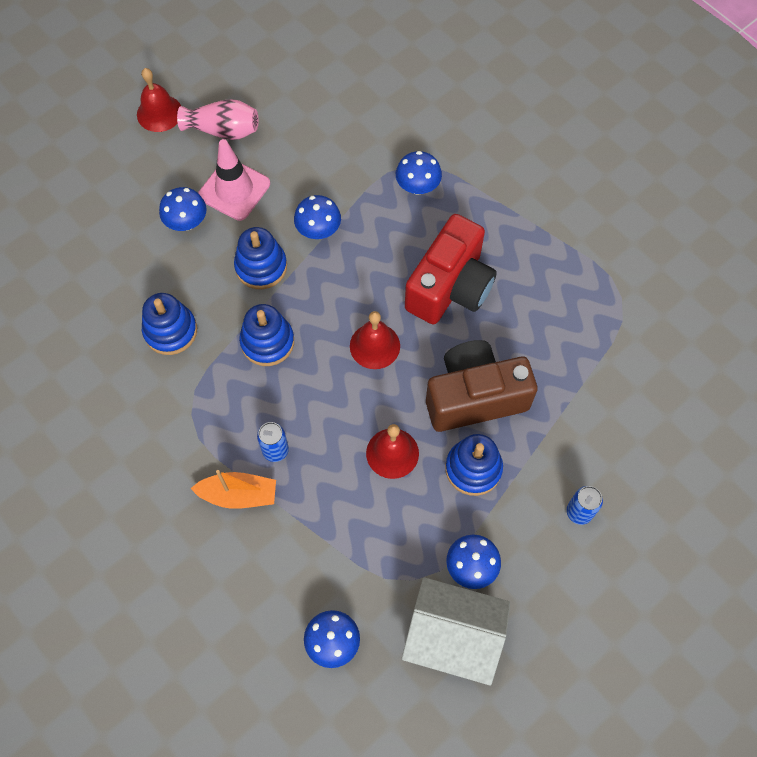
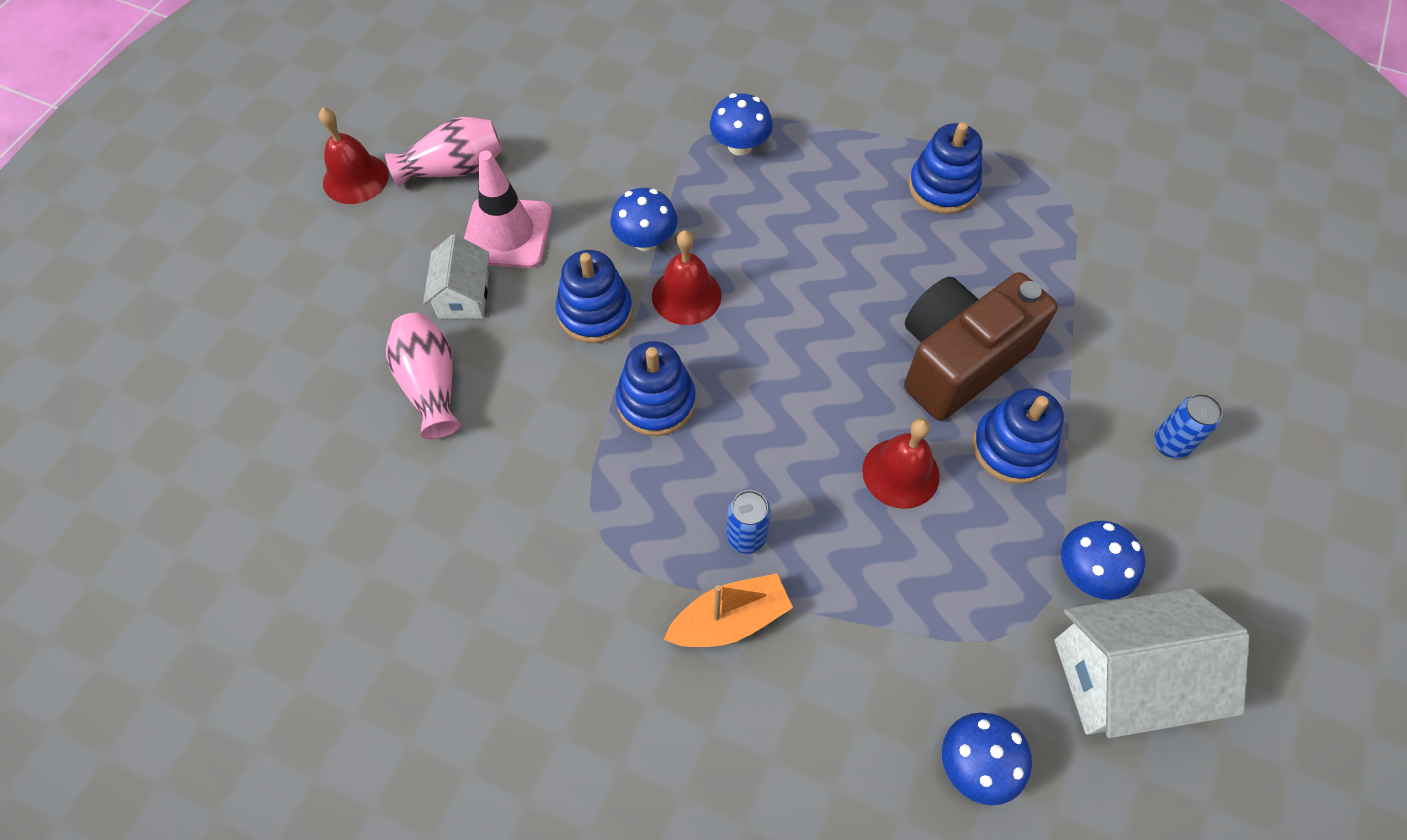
camera: 25 degrees left, 5 degrees down
blue stacking toy [142,293,197,355] -> blue stacking toy moved to [909,122,982,214]
blue mushroom [159,187,207,231] -> white house [423,234,489,319]
red bell [350,311,400,369] -> red bell moved to [652,230,722,325]
red camera [405,214,497,324] -> none
none -> pink vase [386,313,461,439]

